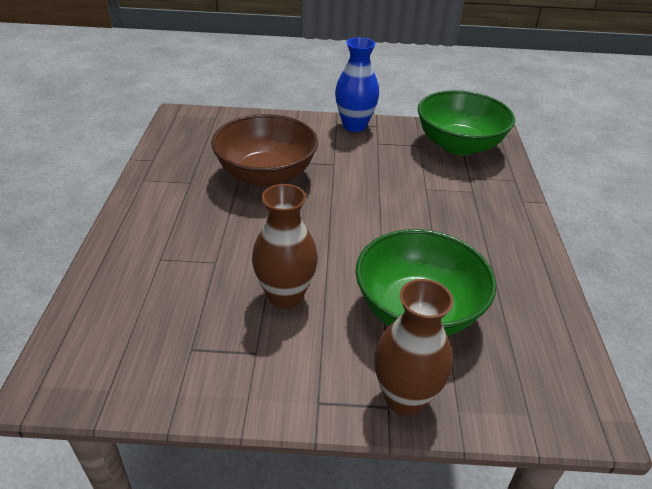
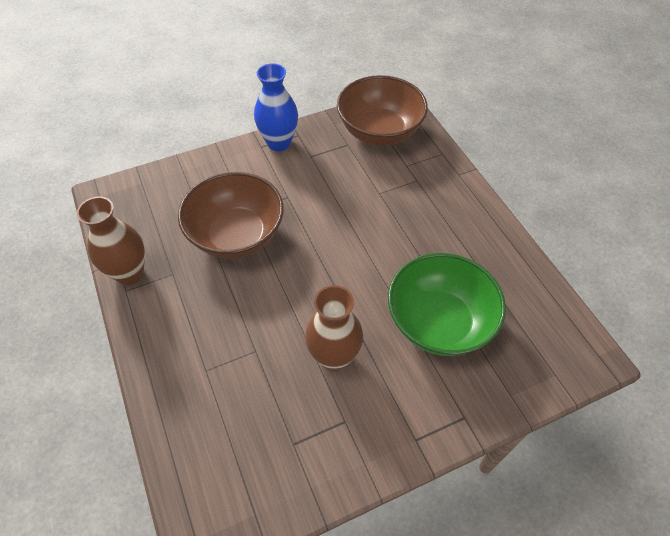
camera: 25 degrees left, 15 degrees up
brown vase [374,279,454,415] -> brown vase moved to [77,197,145,285]
green bowl [418,90,515,156] -> brown bowl [337,75,428,146]

